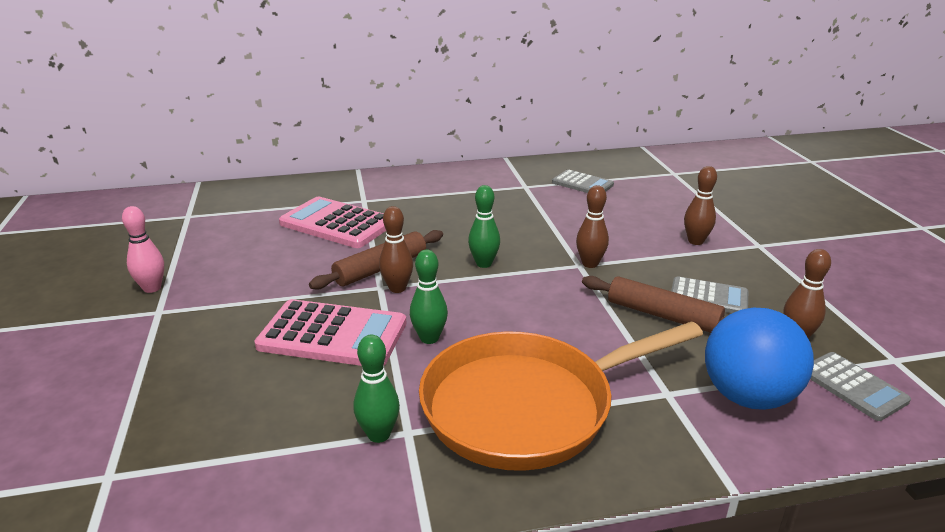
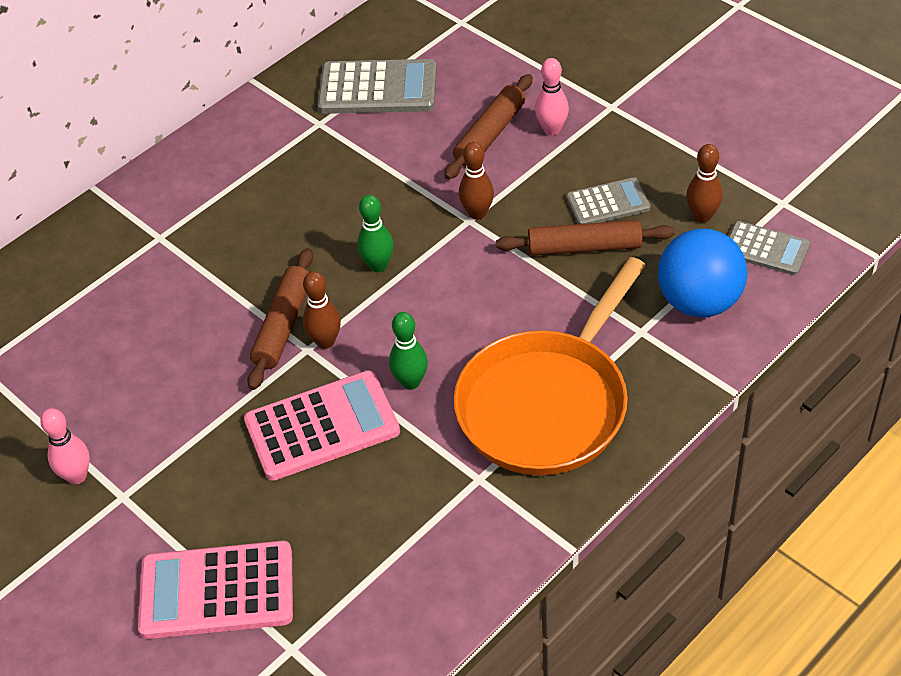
camera: 30 degrees left, 20 degrees up
pink calculator [279,197,386,248] -> pink calculator moved to [138,541,293,639]
green bowling pin [353,335,400,443] -> none
grey calculator [552,170,614,193] -> grey calculator [317,59,437,114], size x1.67
brown bowling pin [684,166,717,245] -> pink bowling pin [535,58,569,136]
none -> brown rolling pin [444,74,533,180]

